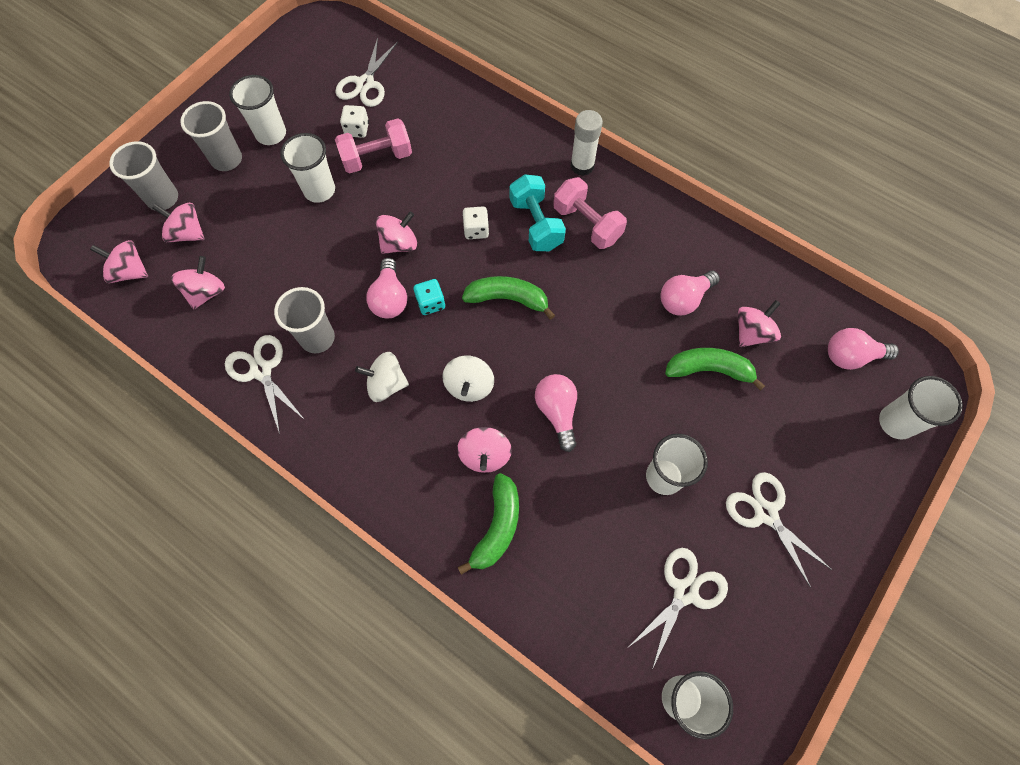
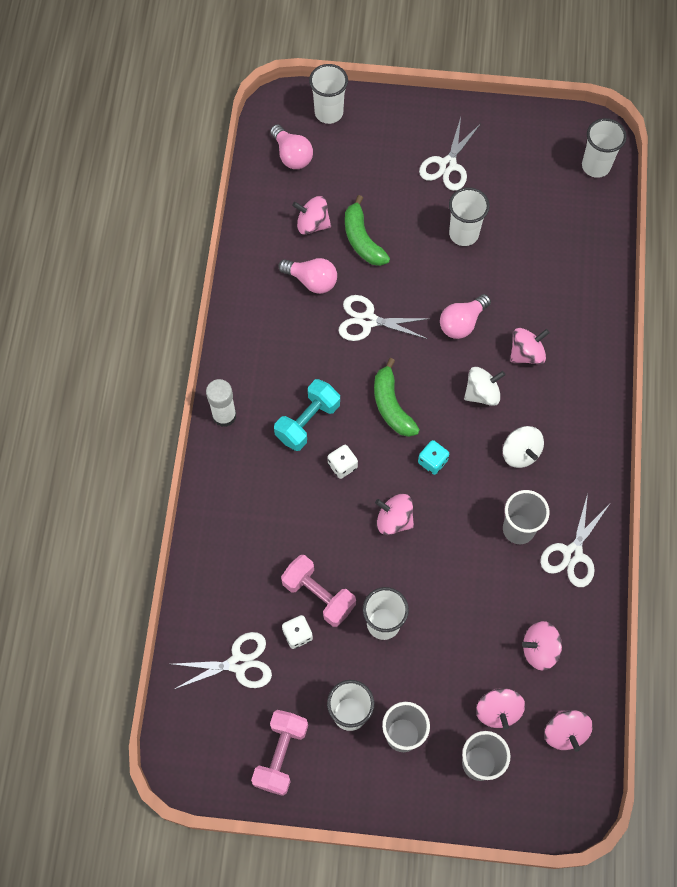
camera: 120 degrees left, 0 degrees up
pink light bulb [366,258,407,318] -> none
green banana [458,473,519,575] -> none
pink dumbbell [553,177,627,249] -> pink dumbbell moved to [251,710,308,796]
white scissors [627,548,728,669] -> white scissors moved to [338,295,431,341]

